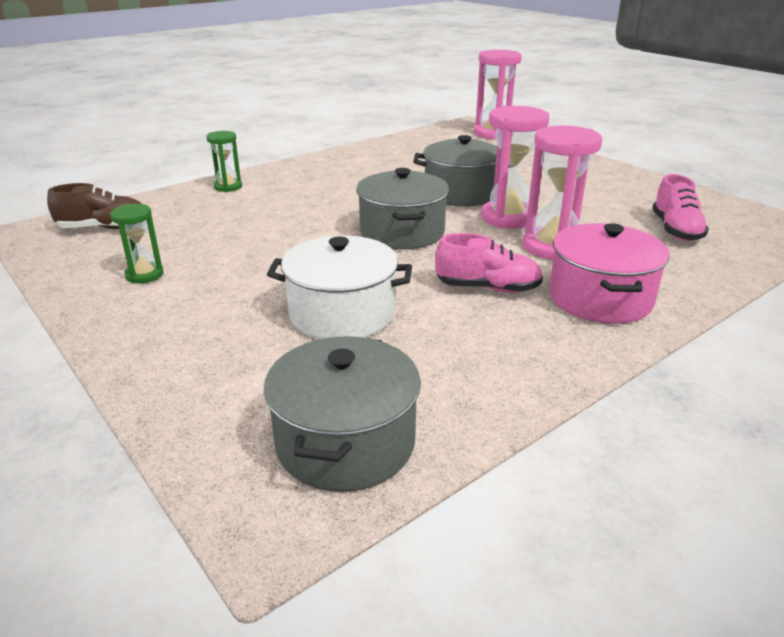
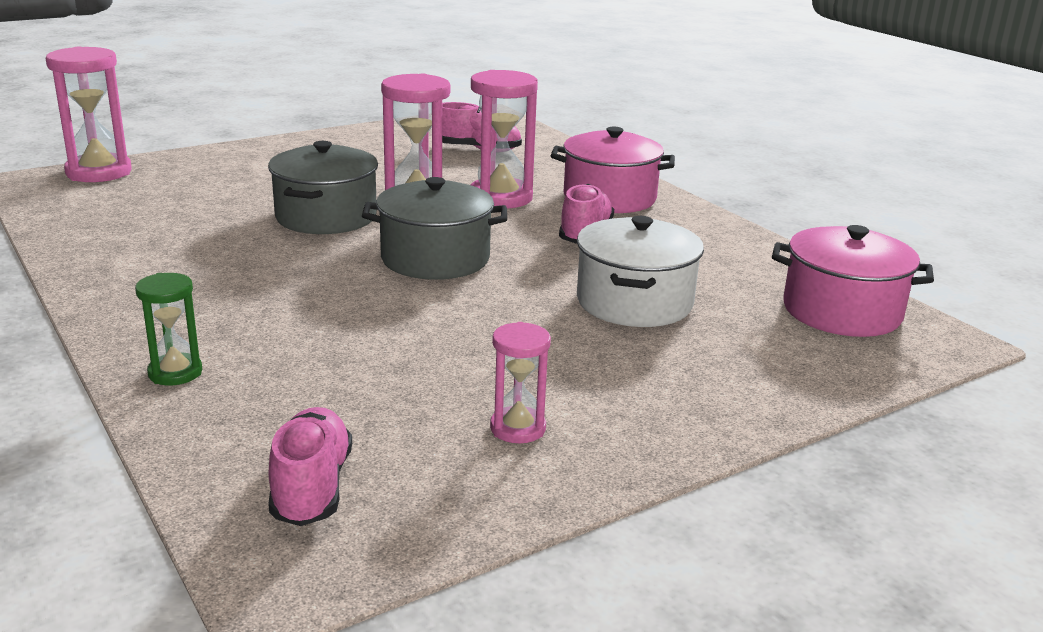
camera: 85 degrees left, 5 degrees down
brown shoe [47,183,142,229] -> pink shoe [268,407,352,526]
green hourglass [110,204,164,284] -> pink hourglass [490,322,551,443]
grey pot [264,336,421,492] -> pink pot [772,225,934,337]

